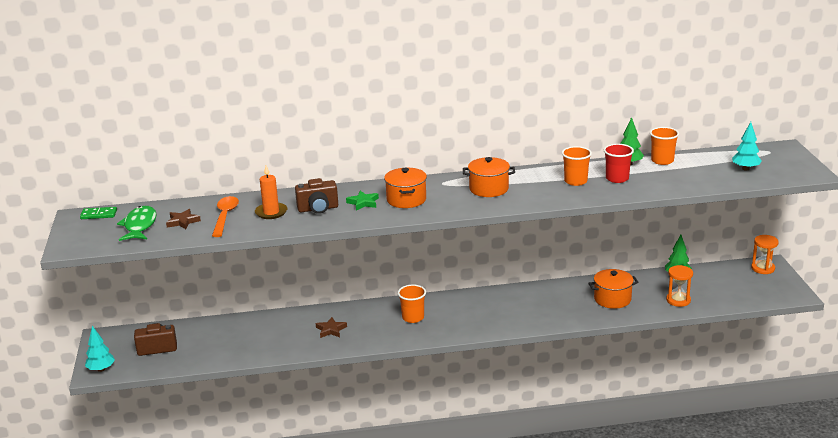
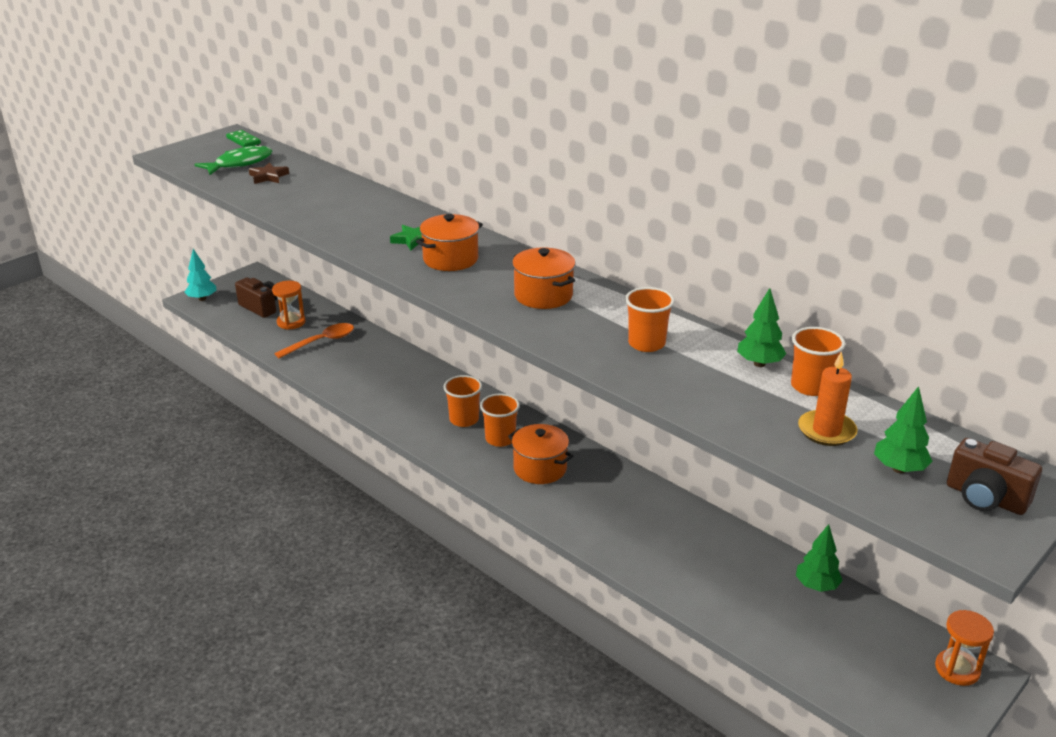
camera: 50 degrees right, 5 degrees up
orange spoon [212,196,239,237] -> orange spoon moved to [274,323,354,358]
orange candle [255,165,287,219] -> orange candle moved to [798,352,857,446]
brown camera [295,178,338,214] -> brown camera moved to [947,438,1042,515]
brown star [316,317,347,338] -> none
orange pot [588,269,639,309] -> orange pot moved to [508,424,573,484]
red cup [604,144,634,183] -> none
orange hourglass [666,265,693,307] -> orange hourglass moved to [272,281,306,330]
turquoise tree [732,122,762,171] -> green tree [874,386,932,473]
none -> orange cup [480,393,520,447]

